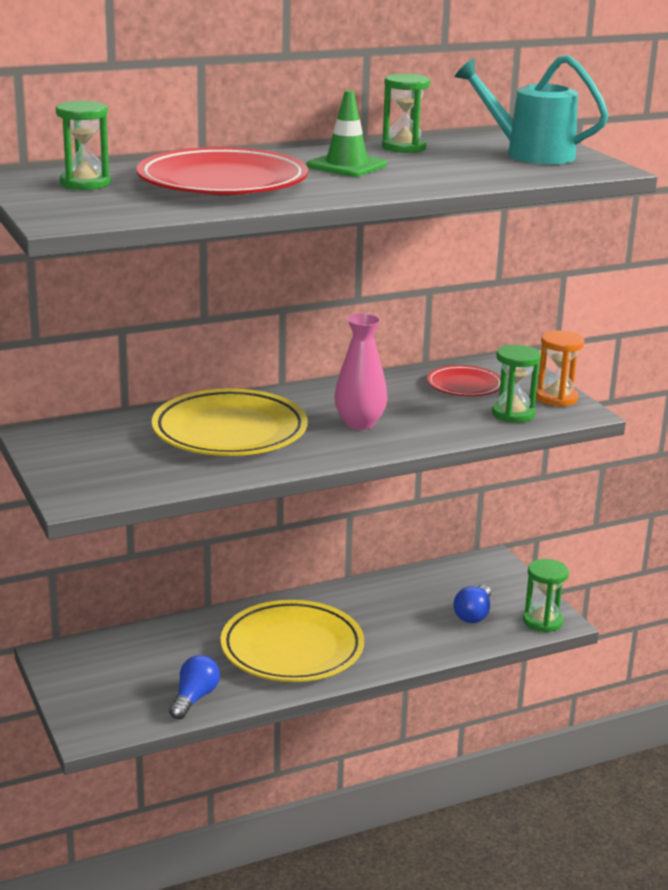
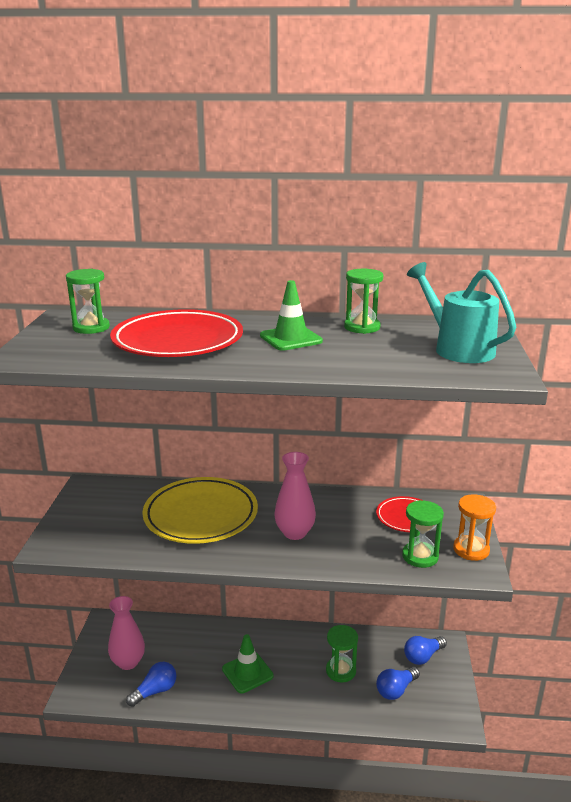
camera: 30 degrees right, 0 degrees up
yellow plate [220,600,364,682] -> green traffic cone [222,634,274,693]
green hourglass [523,559,569,633] -> green hourglass moved to [326,625,358,682]
none -> pink vase [108,596,145,670]
none -> blue light bulb [404,636,447,665]

